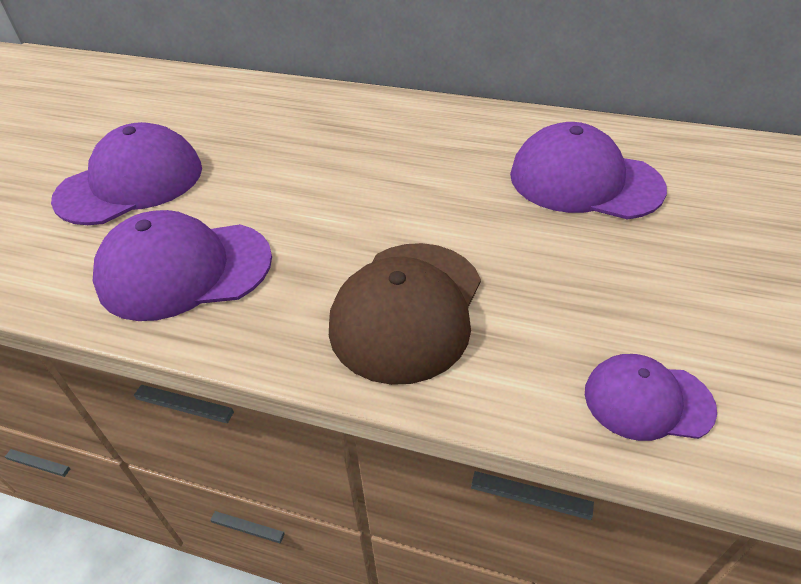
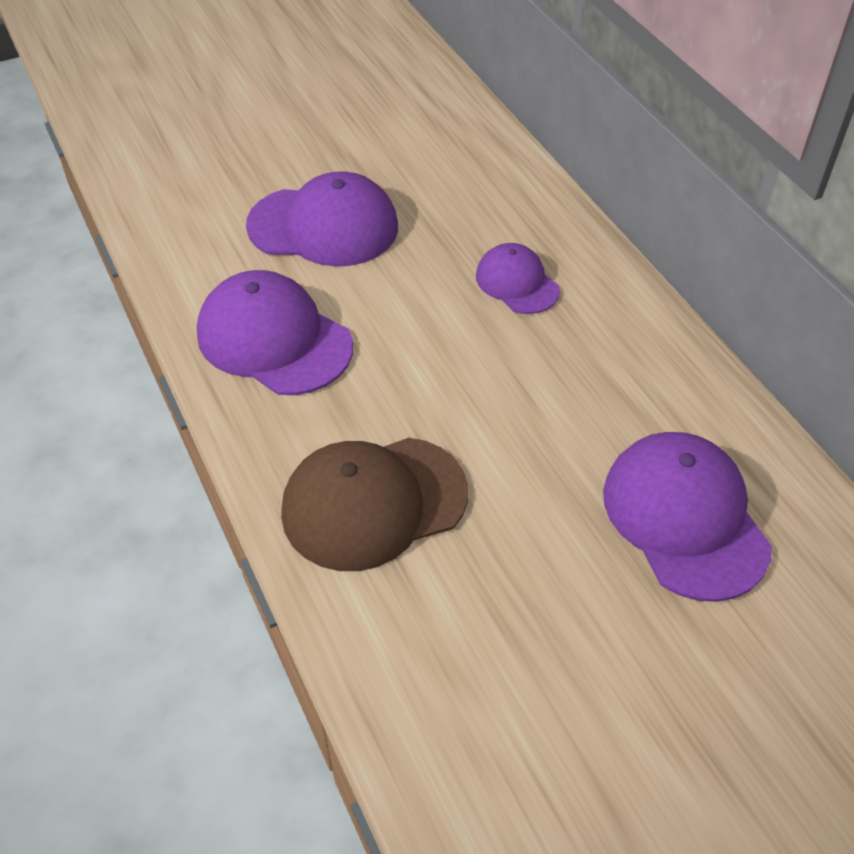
camera: 45 degrees right, 5 degrees up
purple cap [585,354,717,441] -> purple cap moved to [476,243,560,314]

